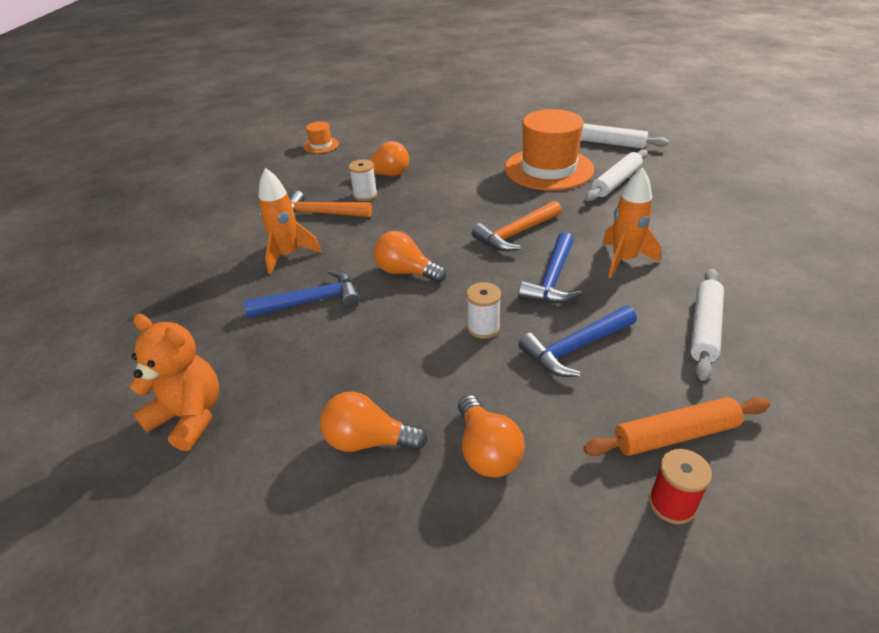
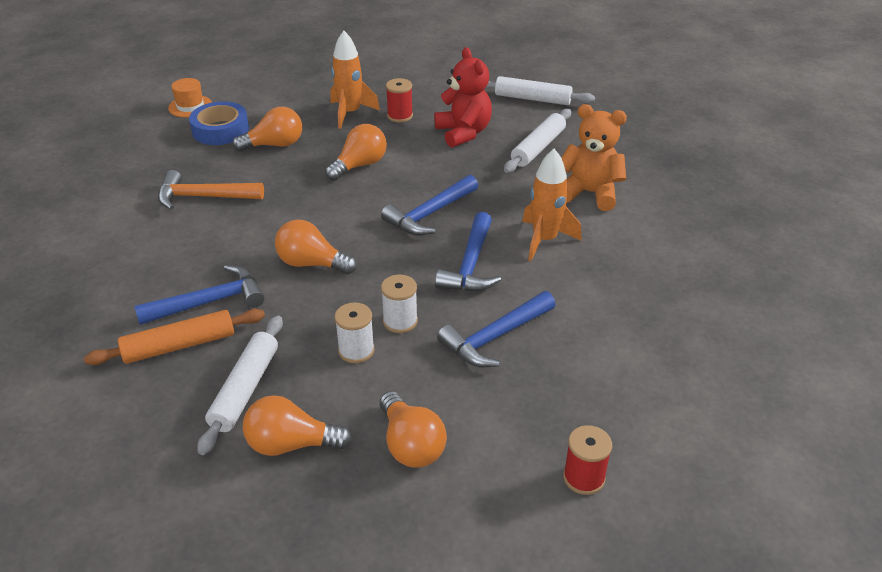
camera: 10 degrees left, 0 degrees up
orange teddy bear [130,314,219,451] -> orange teddy bear moved to [561,104,627,211]
orange rocket [259,168,321,274] -> orange rocket moved to [330,31,380,129]
white spool [349,159,377,201] -> white spool moved to [335,302,375,363]
orange hammer [472,201,562,251] -> blue hammer [381,175,478,235]
orange hat [505,109,594,191] -> red teddy bear [434,47,492,148]
orange rolling pin [583,397,770,456] -> orange rolling pin moved to [84,309,265,365]
white rolling pin [690,269,724,381] -> white rolling pin moved to [198,316,283,455]
none -> blue tape [189,101,249,145]
none -> orange light bulb [325,124,387,181]
none -> red spool [386,78,413,122]

